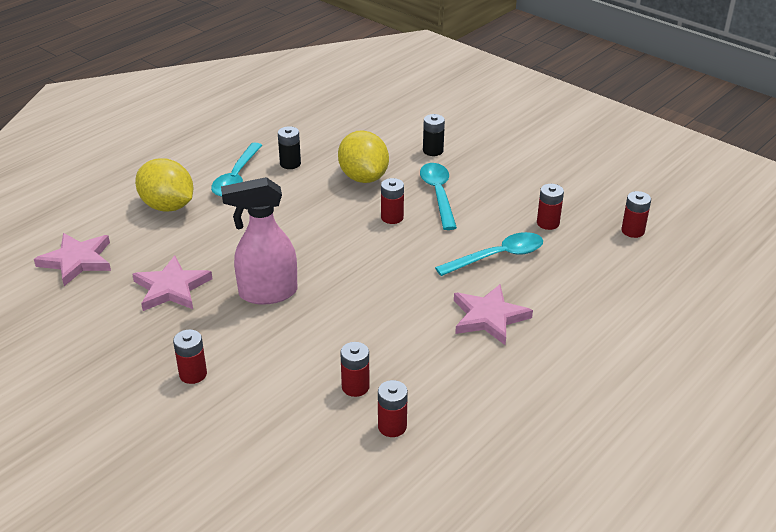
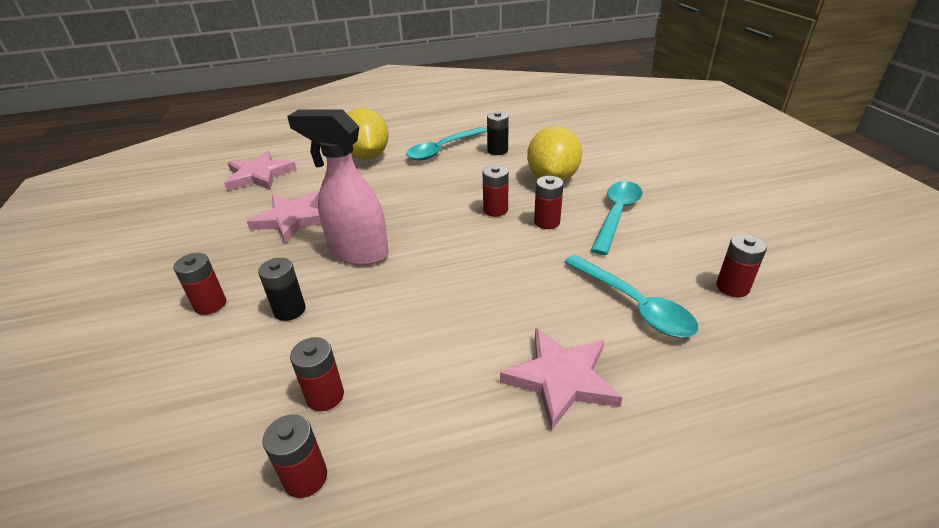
camera: 35 degrees right, 0 degrees up
black battery [423,114,445,156] -> black battery moved to [258,258,305,321]
turquoise spoon [435,232,543,276] -> turquoise spoon turned 45 degrees clockwise [564,255,698,337]
red battery [621,191,651,238] -> red battery moved to [483,165,509,217]

